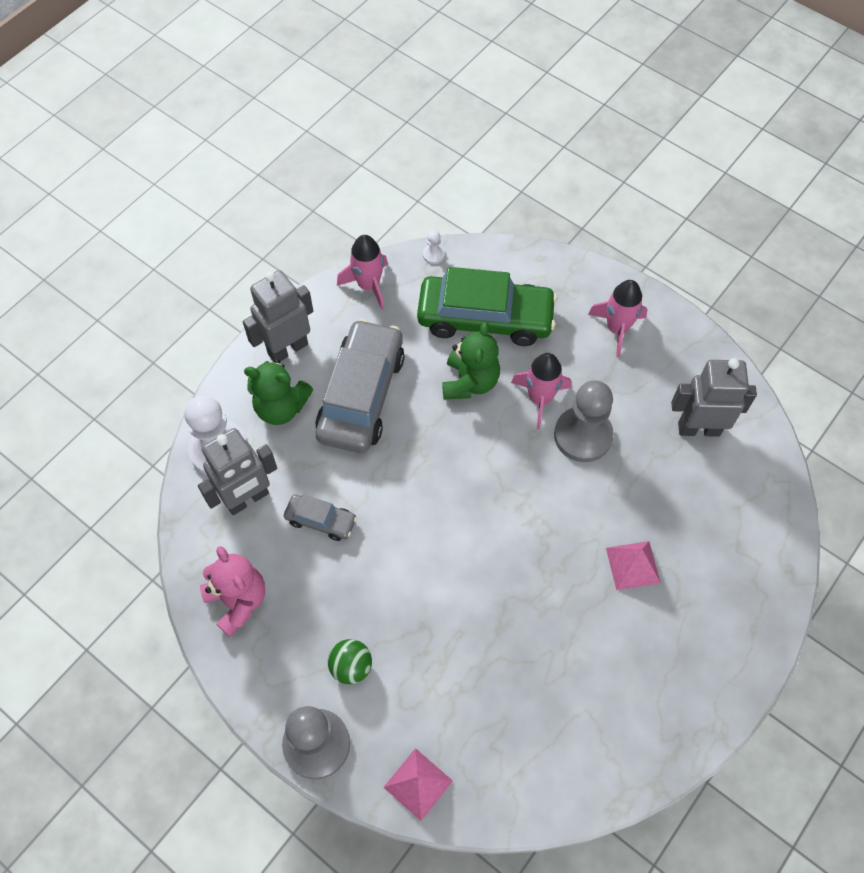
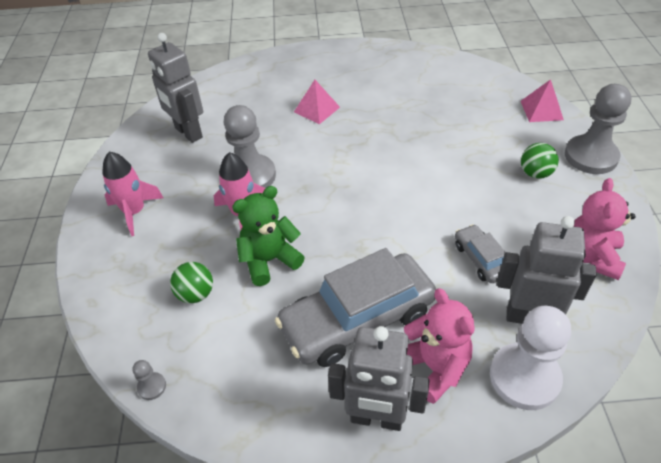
camera: 130 degrees left, 15 degrees down
green teddy bear [244,359,313,425] -> pink teddy bear [404,288,474,404]
pink rocket [337,235,388,310] -> none
green car [417,267,557,346] -> green ball [170,262,213,303]
white pawn [423,230,445,264] -> grey pawn [132,360,166,400]

